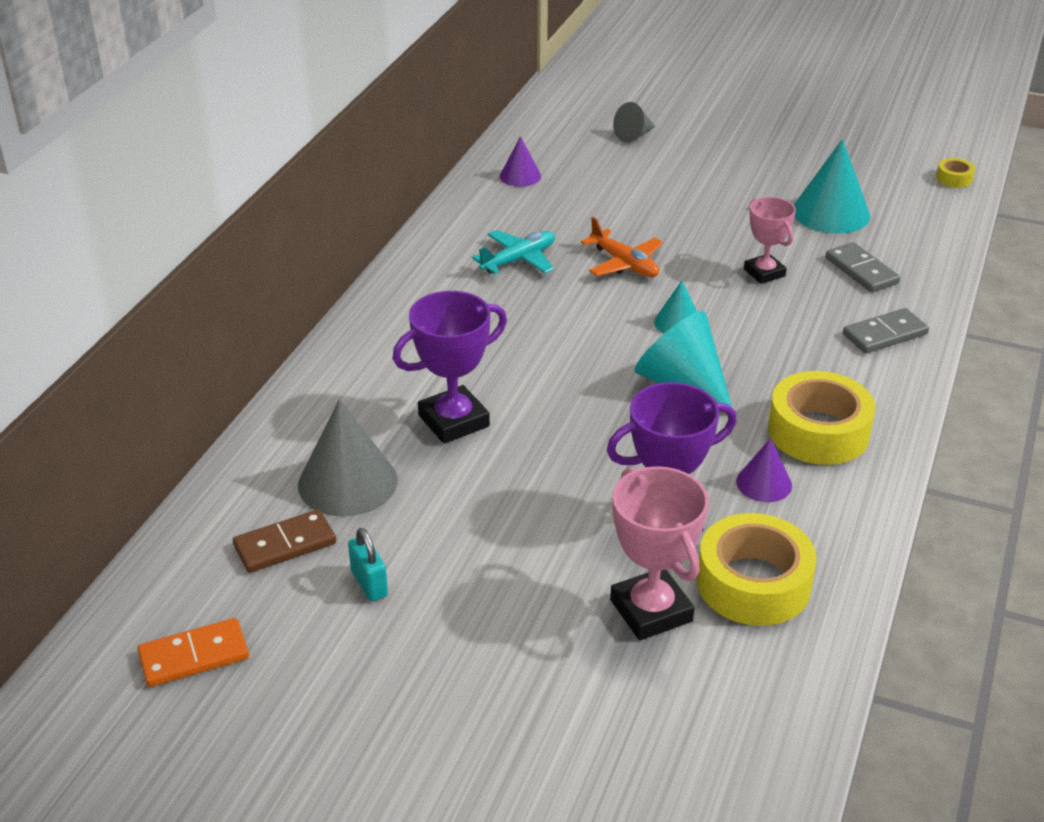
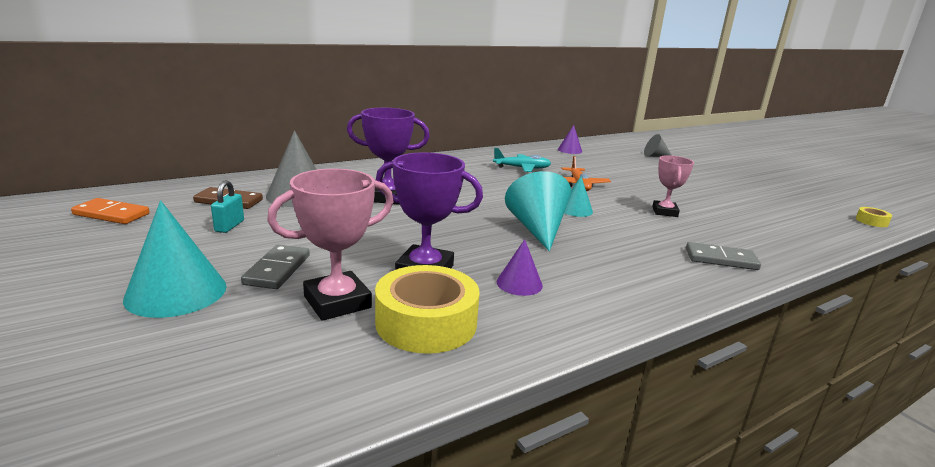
camera: 35 degrees right, 15 degrees down
pink trophy [610,466,709,640] -> pink trophy turned 45 degrees clockwise [267,169,394,321]
yellow tape [768,371,876,465] -> none
turquoise cone [794,139,870,234] -> turquoise cone moved to [123,200,227,318]
grey domino [825,242,900,292] -> grey domino moved to [241,245,310,289]

